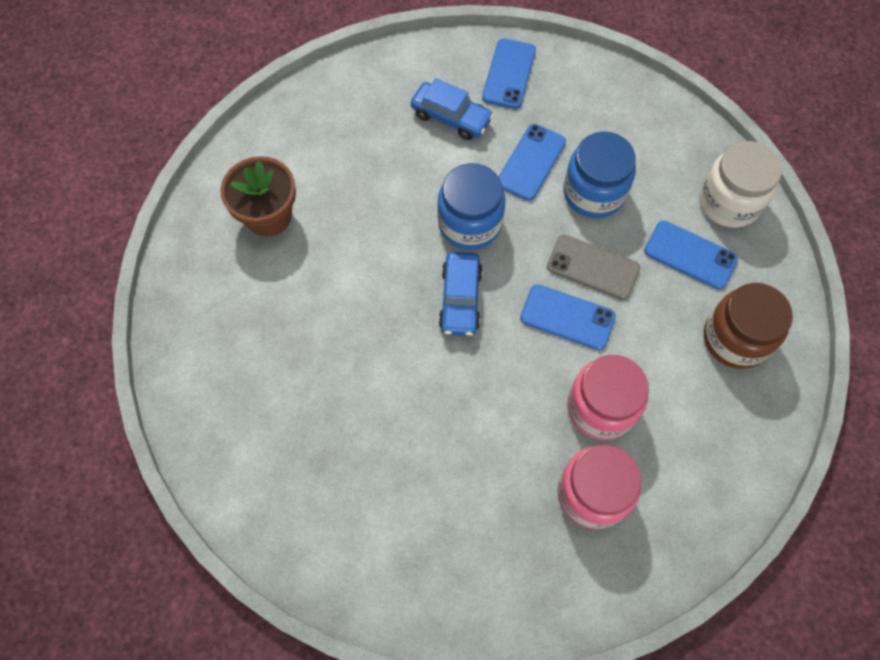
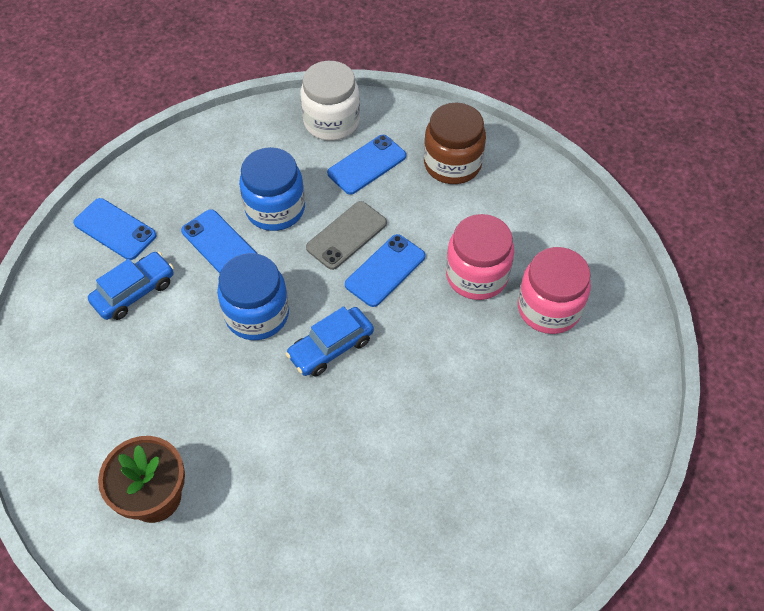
camera: 70 degrees left, 10 degrees down
blue car [439,252,483,336] -> blue car turned 120 degrees clockwise [286,306,374,377]

